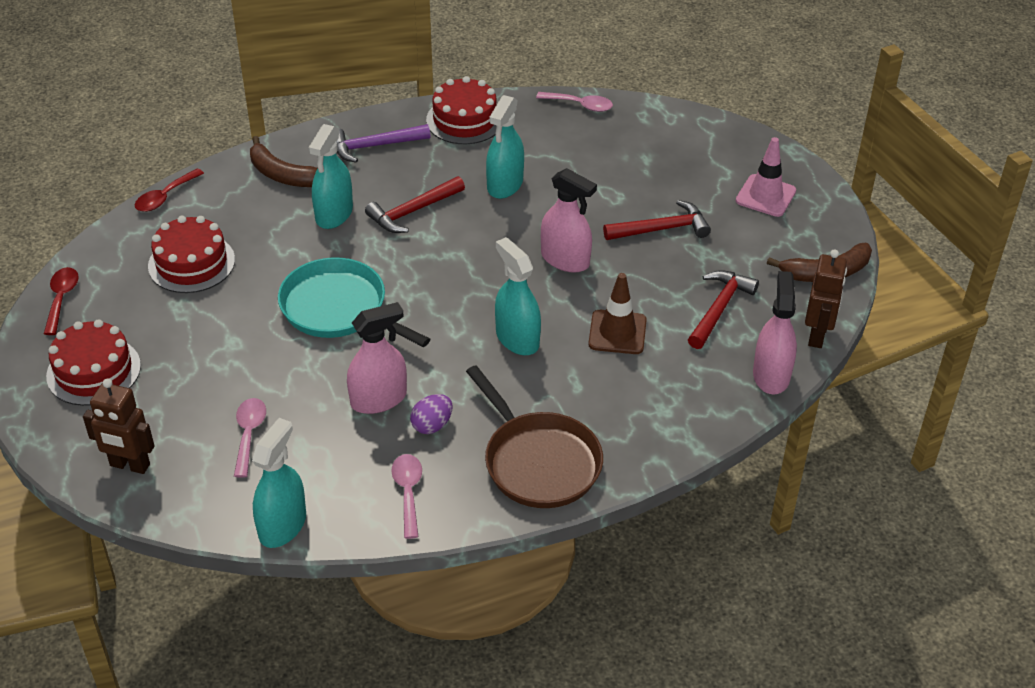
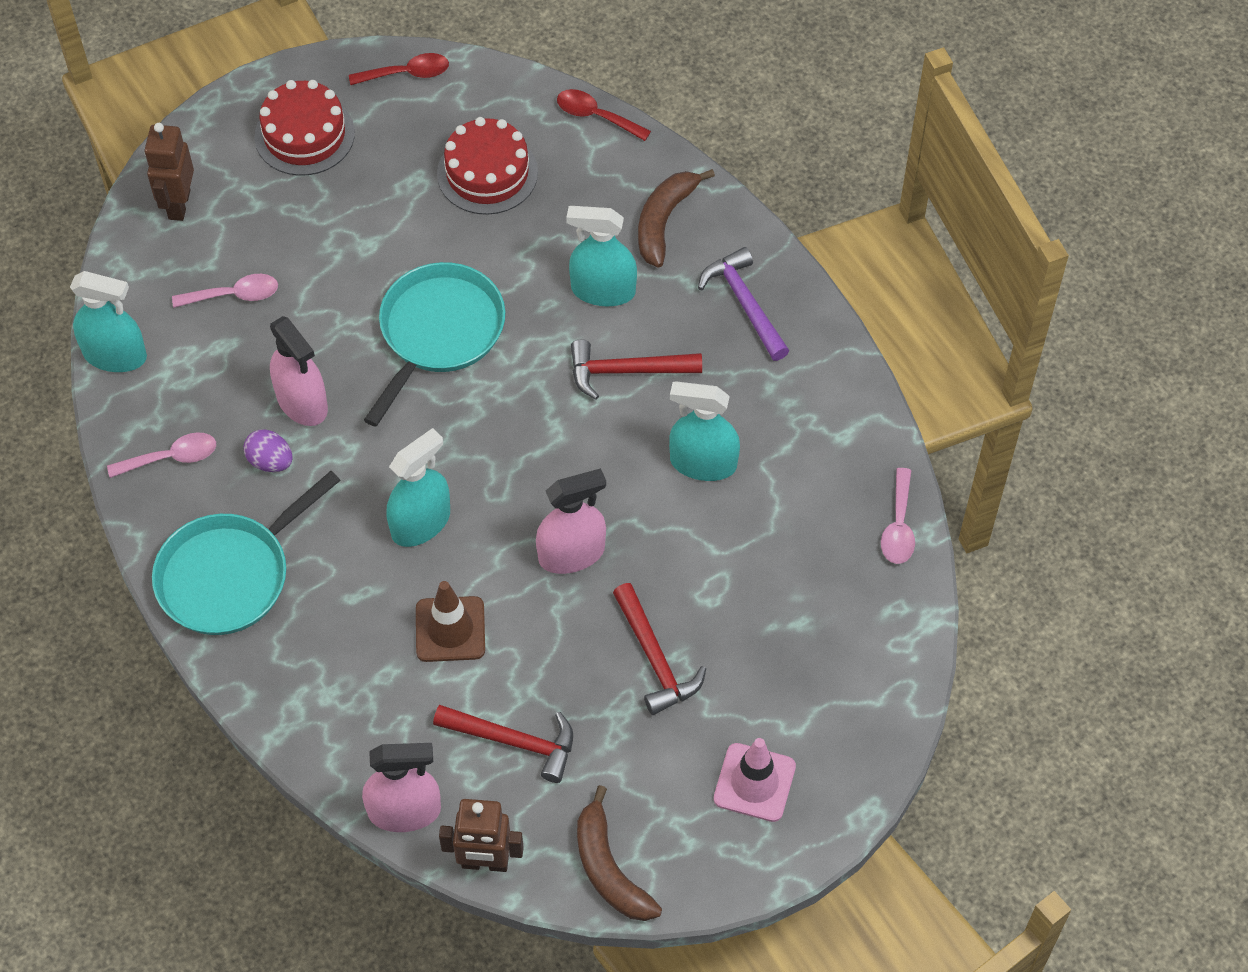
camera: 80 degrees right, 15 degrees up
red hammer [365,176,465,233] -> red hammer turned 45 degrees counterclockwise [571,339,702,400]
red cake [426,76,497,144] -> none
brown pan [466,365,603,508] -> turquoise pan [152,471,341,635]
pink spray bottle [541,168,597,273] -> pink spray bottle turned 135 degrees counterclockwise [536,468,606,574]

